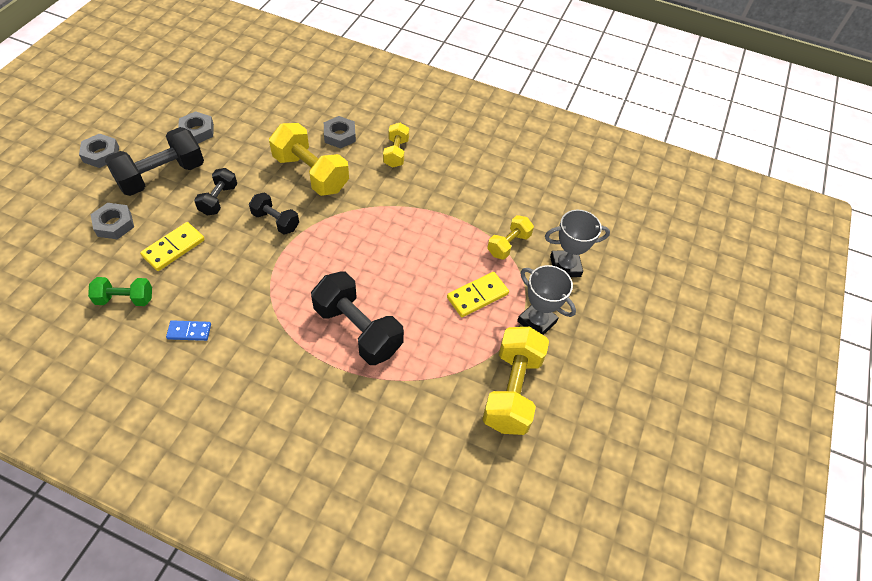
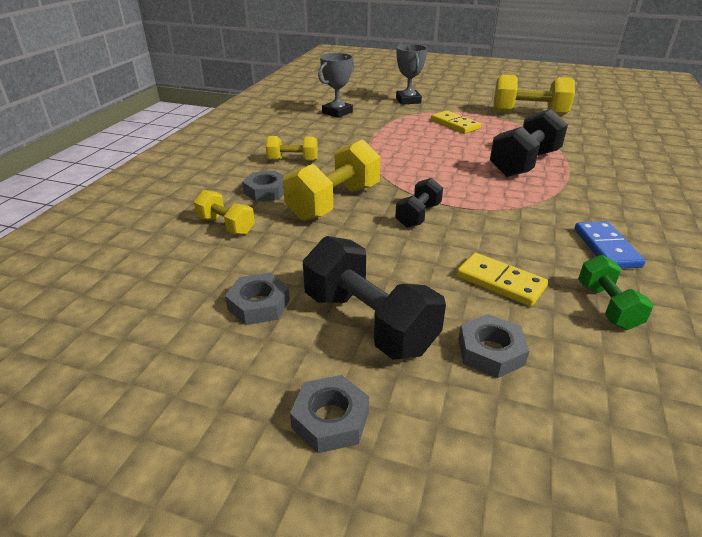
camera: 90 degrees left, 20 degrees down
blue domino [166,320,211,341] -> blue domino [575,221,646,269], size x1.53
black dumbbell [194,168,237,215] -> none
yellow dumbbell [487,215,534,260] -> yellow dumbbell moved to [194,190,255,235]
grey trophy [517,265,576,335] -> grey trophy moved to [318,53,354,118]

